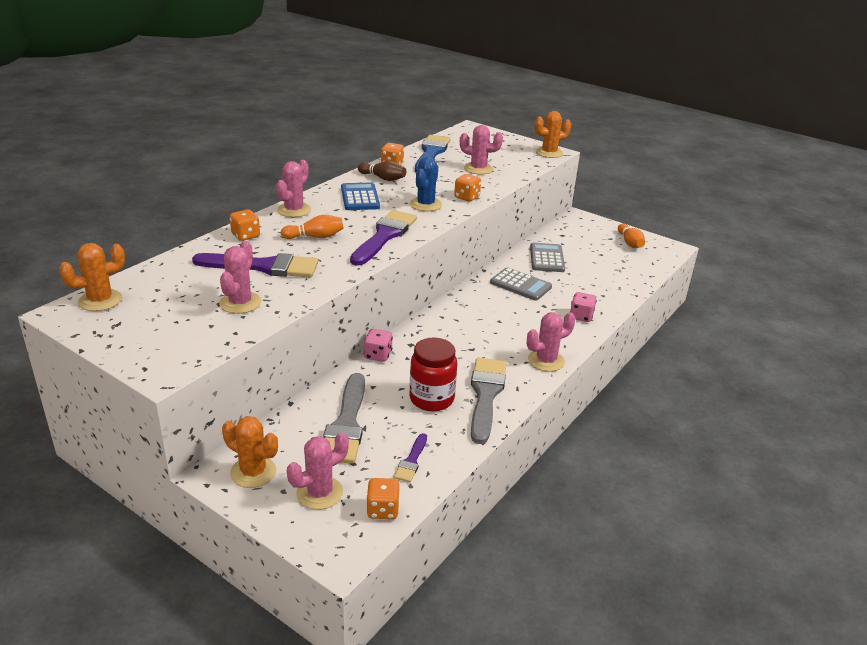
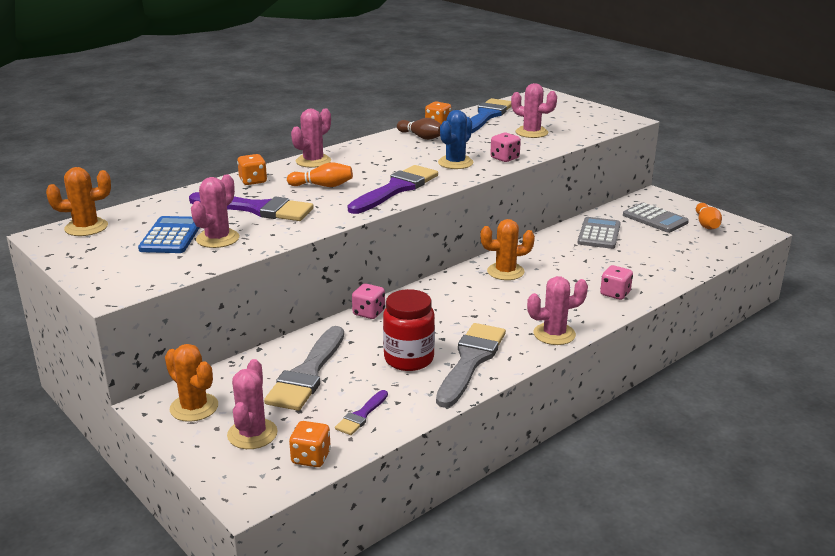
camera: 15 degrees right, 5 degrees down
pink cactus [287,432,349,510] -> pink cactus turned 60 degrees counterclockwise [227,359,278,449]
blue calculator [341,183,380,210] -> blue calculator moved to [138,216,200,253]
orange dice [454,174,481,201] -> pink dice [490,133,521,162]
grey calculator [490,267,552,301] -> grey calculator moved to [623,203,689,233]
orange cactus [535,111,571,158] -> orange cactus moved to [480,219,535,280]

